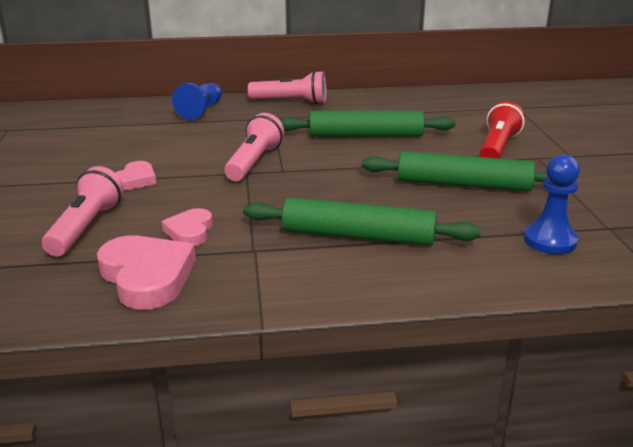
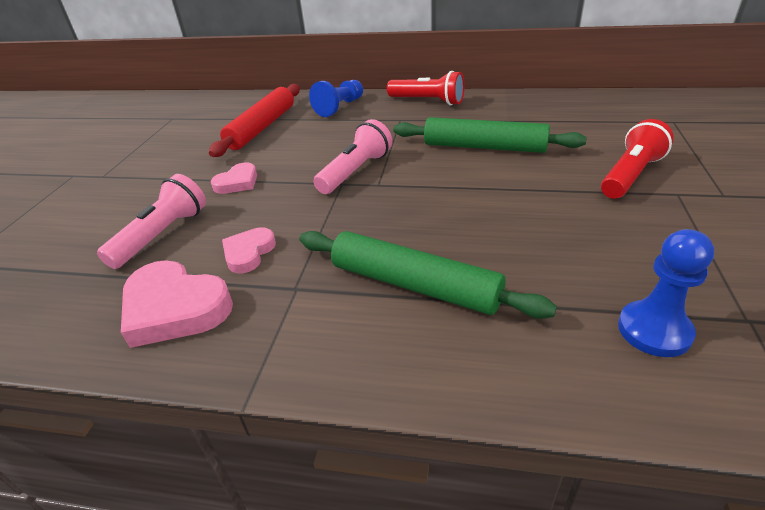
camera: 20 degrees right, 10 degrees up
pink heart [97,236,196,310] -> pink heart turned 135 degrees clockwise [121,260,233,348]
pink flashlight [248,71,326,104] -> red flashlight [387,71,465,105]
green rolling pin [362,151,547,191] -> none
none -> red rolling pin [209,84,300,157]

